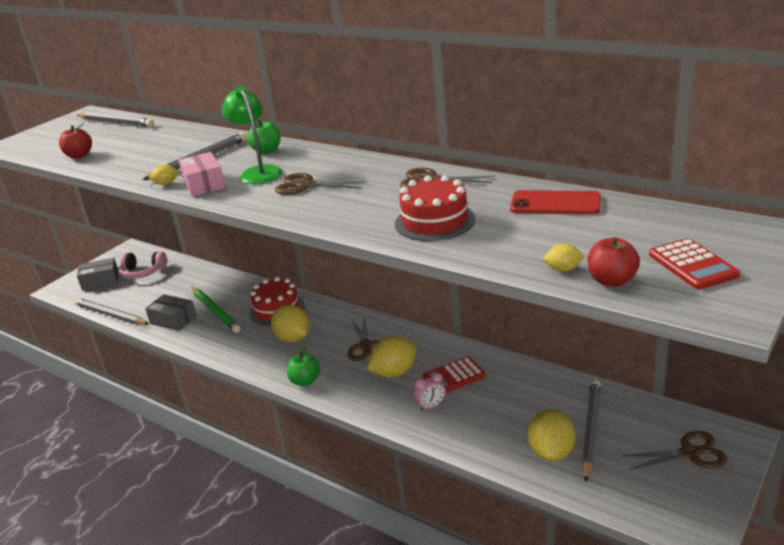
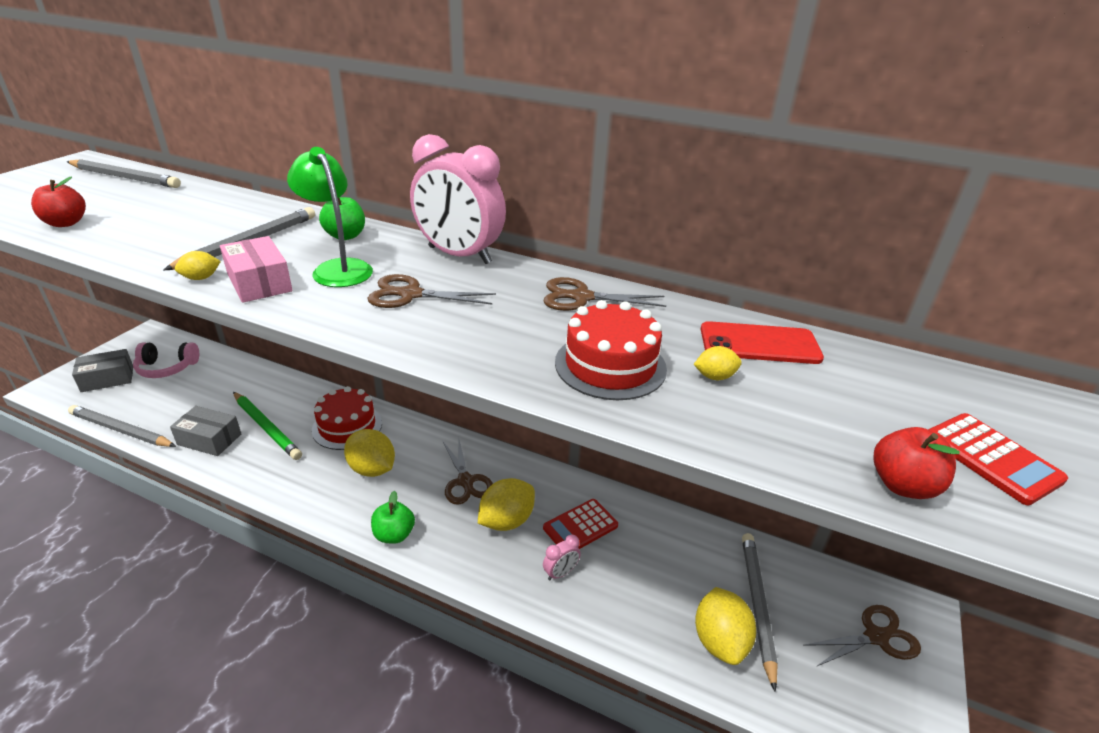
camera: 15 degrees left, 5 degrees up
yellow lemon [542,244,583,272] -> yellow lemon moved to [694,346,742,380]
none -> pink clock [410,134,506,264]

